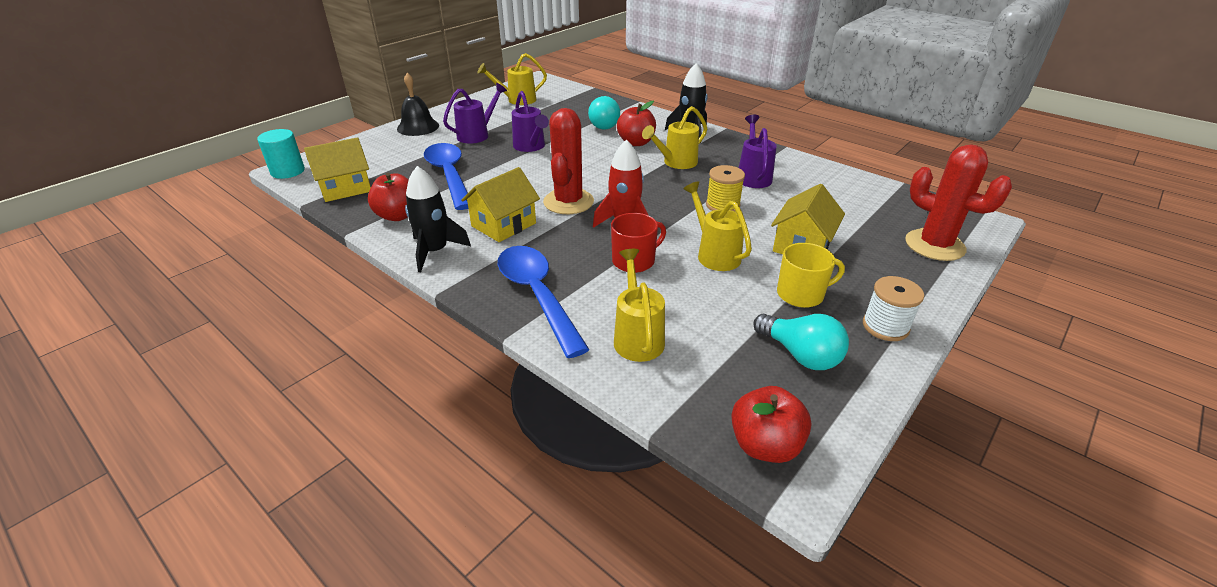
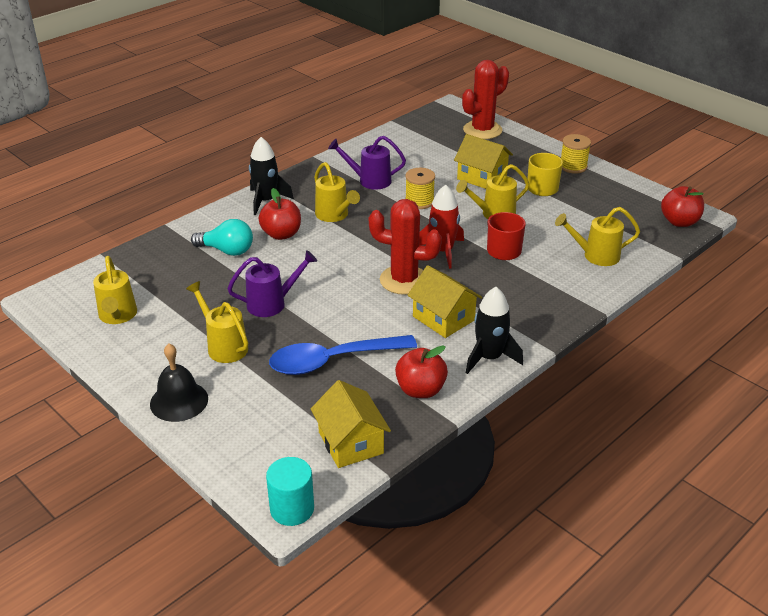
camera: 85 degrees left, 0 degrees up
purple watering can [443,83,507,144] -> yellow watering can [186,281,248,363]
blue spoon [498,246,590,358] -> none
turquoise light bulb [753,314,849,370] -> none
white spool [863,276,924,341] -> yellow spool [561,134,591,174]

